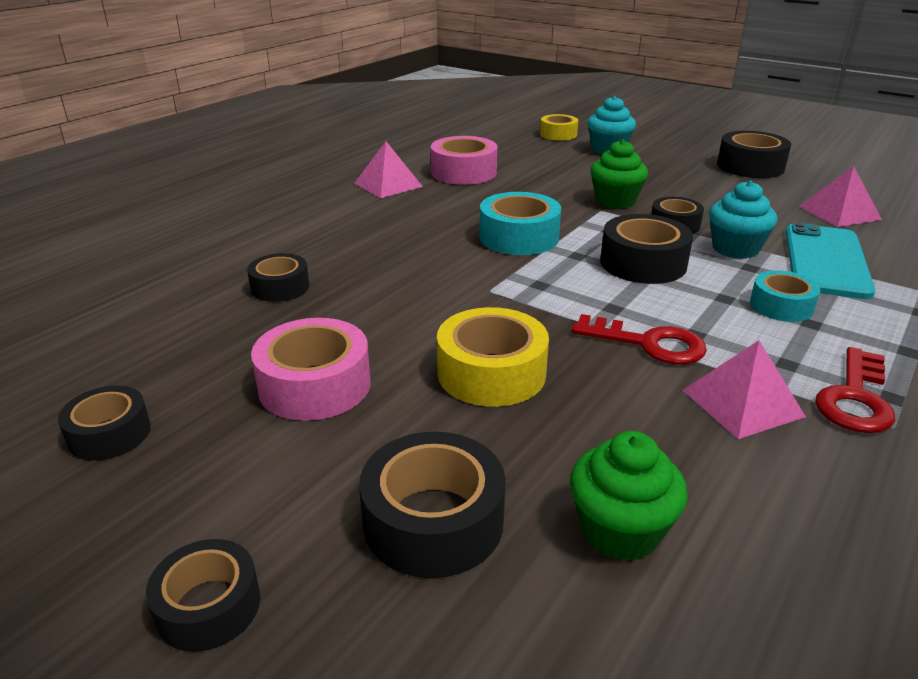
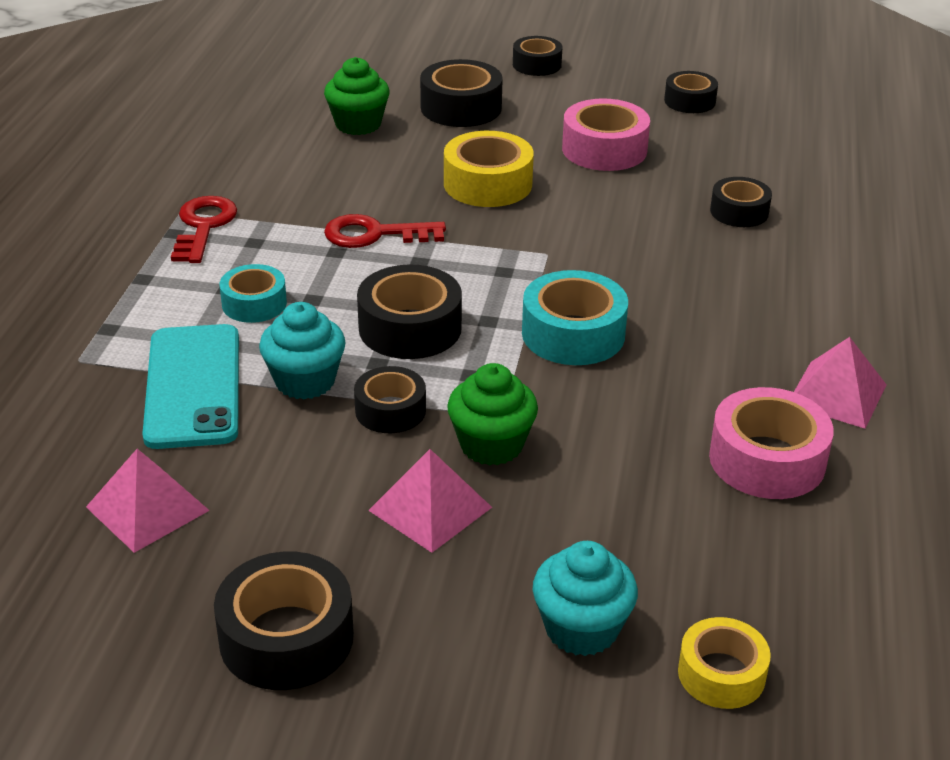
camera: 155 degrees right, 5 degrees up
pink pyramid [682,340,806,439] -> pink pyramid moved to [368,449,492,553]

